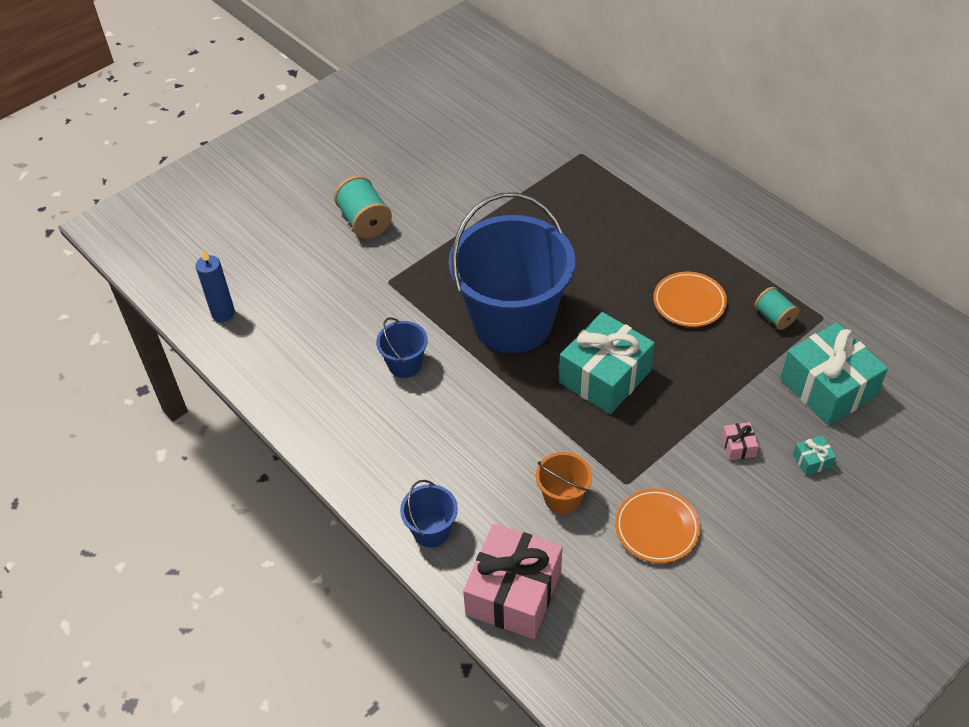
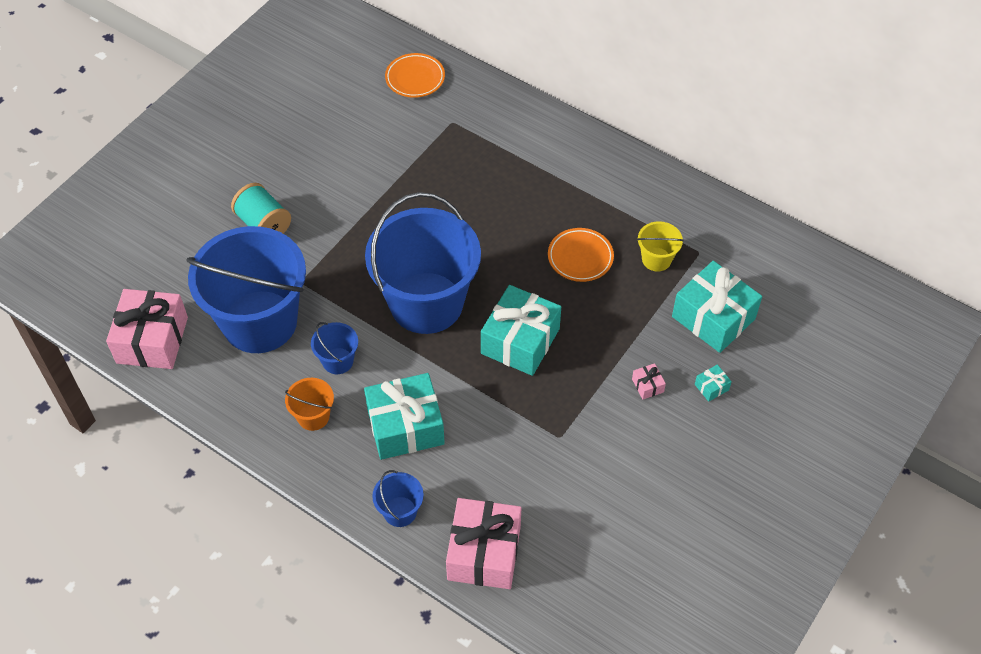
camera: 15 degrees left, 5 degrees up
blue candle [196,249,235,322] -> pink gift [106,289,188,369]
orange bucket [536,452,592,514] -> orange bucket moved to [285,378,334,431]
orange plate [615,489,700,563] -> orange plate moved to [385,53,445,98]
turquoise spool [754,287,799,330] -> yellow bucket [637,221,684,272]
none -> blue bucket [186,226,306,353]
none -> turquoise gift [364,373,445,460]

